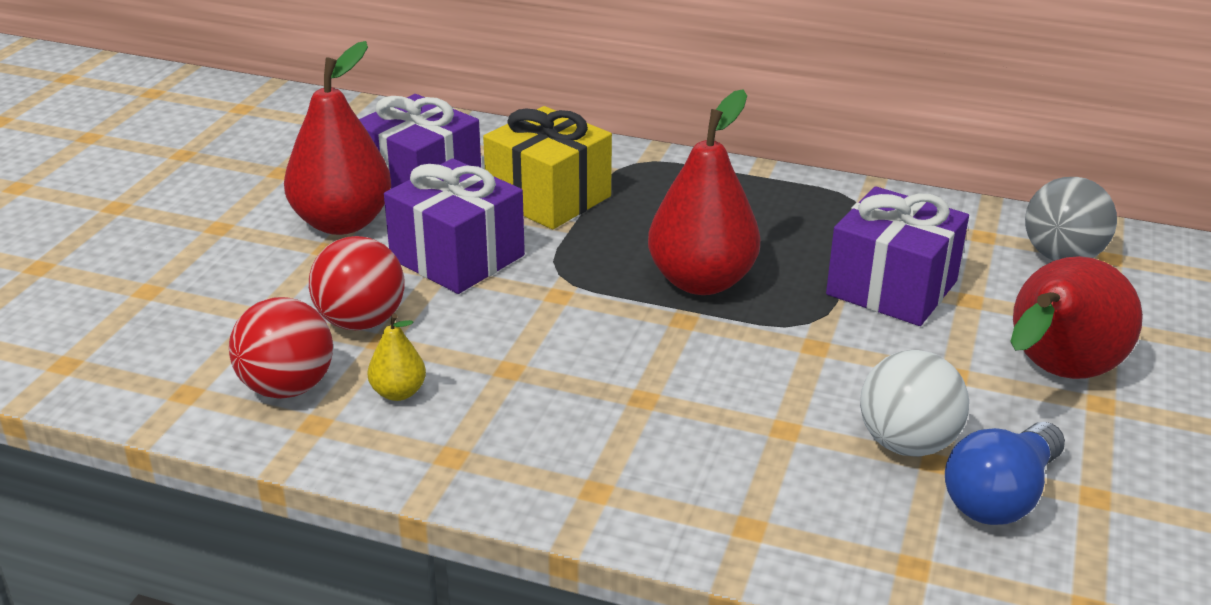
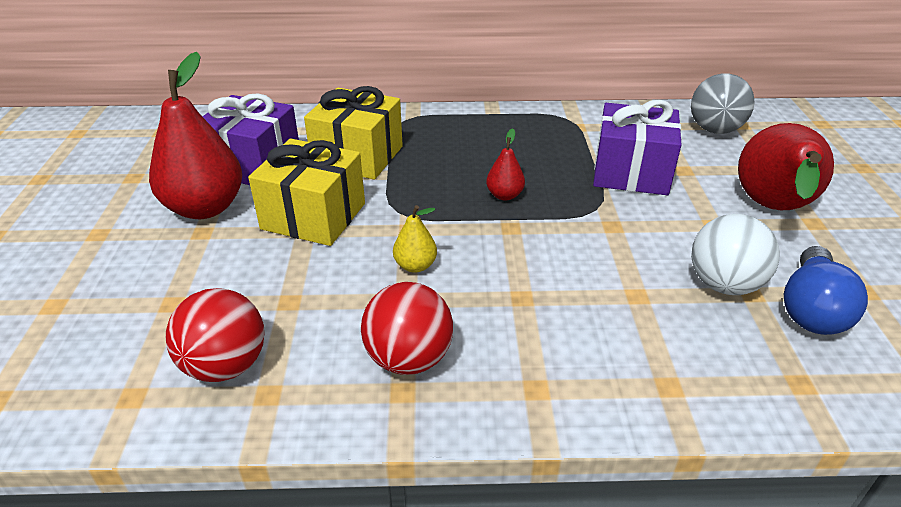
camera: 20 degrees left, 5 degrees up
red ball [309,236,405,331] -> red ball moved to [361,282,453,375]
yellow pear [367,314,426,401] -> yellow pear moved to [393,205,437,273]
purple gift [384,158,525,294] -> yellow gift [248,138,365,246]
red pear [648,89,761,295] -> red pear [486,128,525,201], size x0.46

